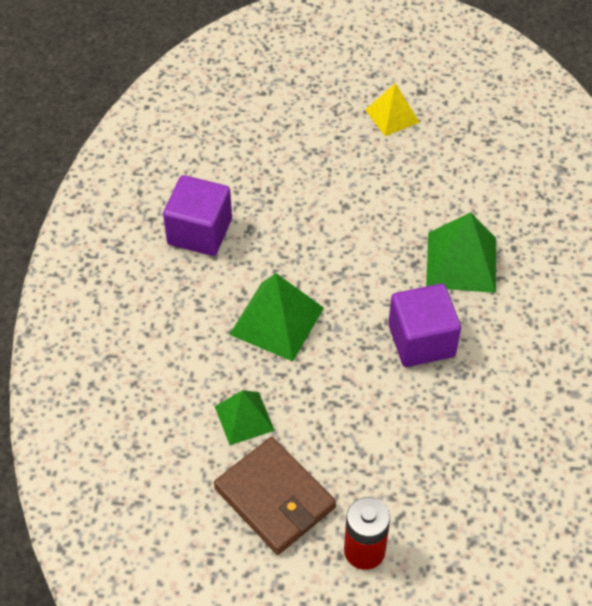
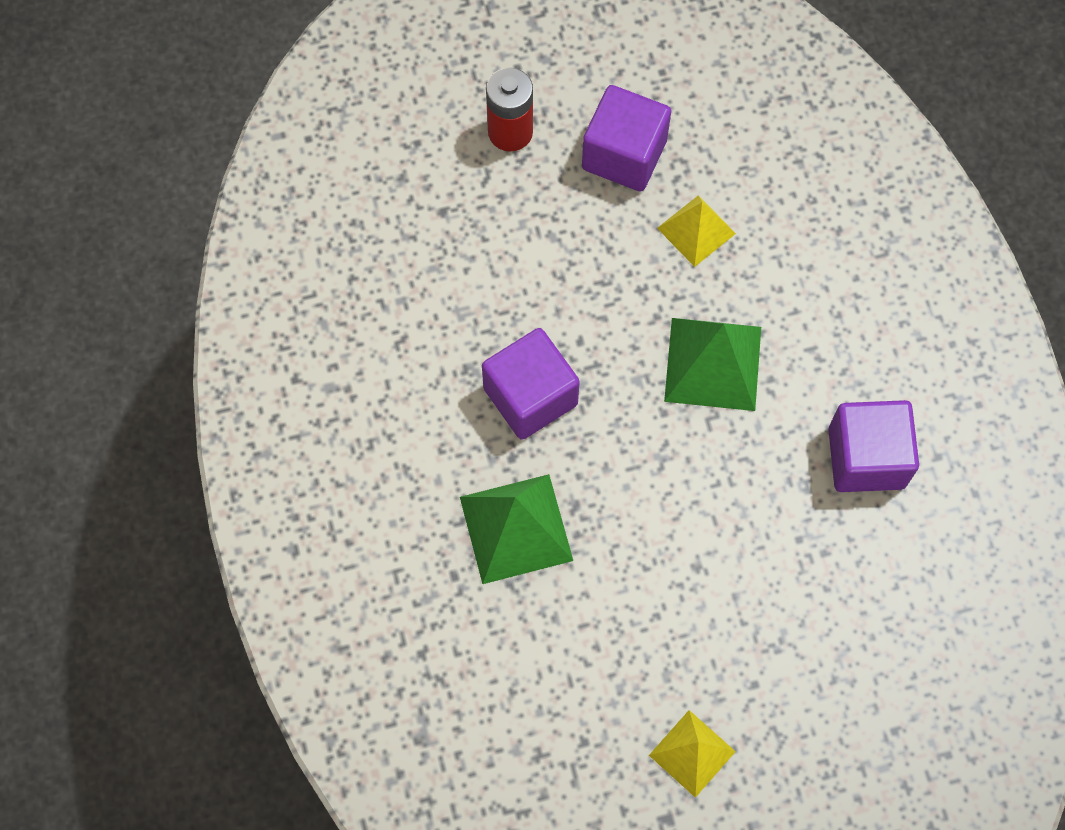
camera: 160 degrees right, 15 degrees up
brown wallet [214,437,336,555] -> purple cube [582,85,671,191]
green pyramid [215,390,275,445] -> yellow pyramid [657,195,736,267]

